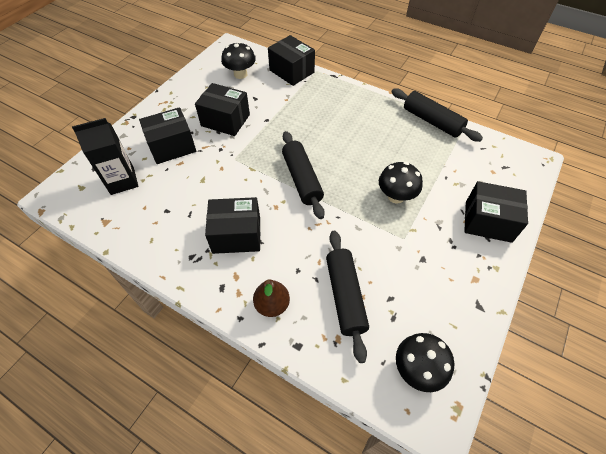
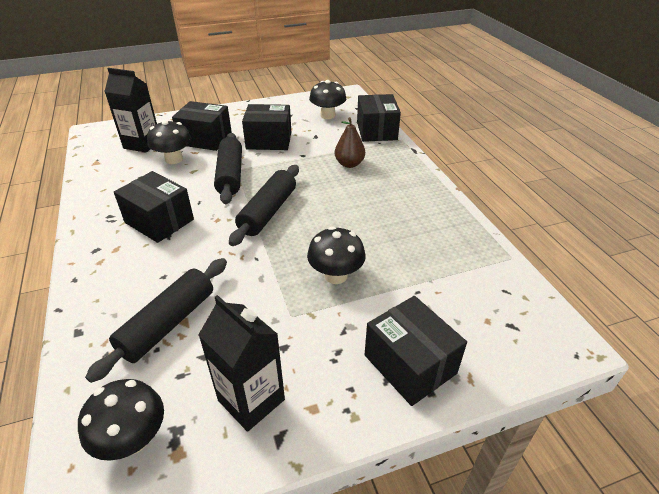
camera: 40 degrees right, 15 degrees down
black box [195,83,250,136] -> black box turned 60 degrees counterclockwise [242,104,291,150]
brown pear [253,279,290,317] -> brown pear moved to [335,117,365,168]
black rolling pin [391,88,483,142] -> black rolling pin moved to [214,133,242,204]
none -> black mushroom [147,120,191,164]
none -> black carton [198,295,285,432]

